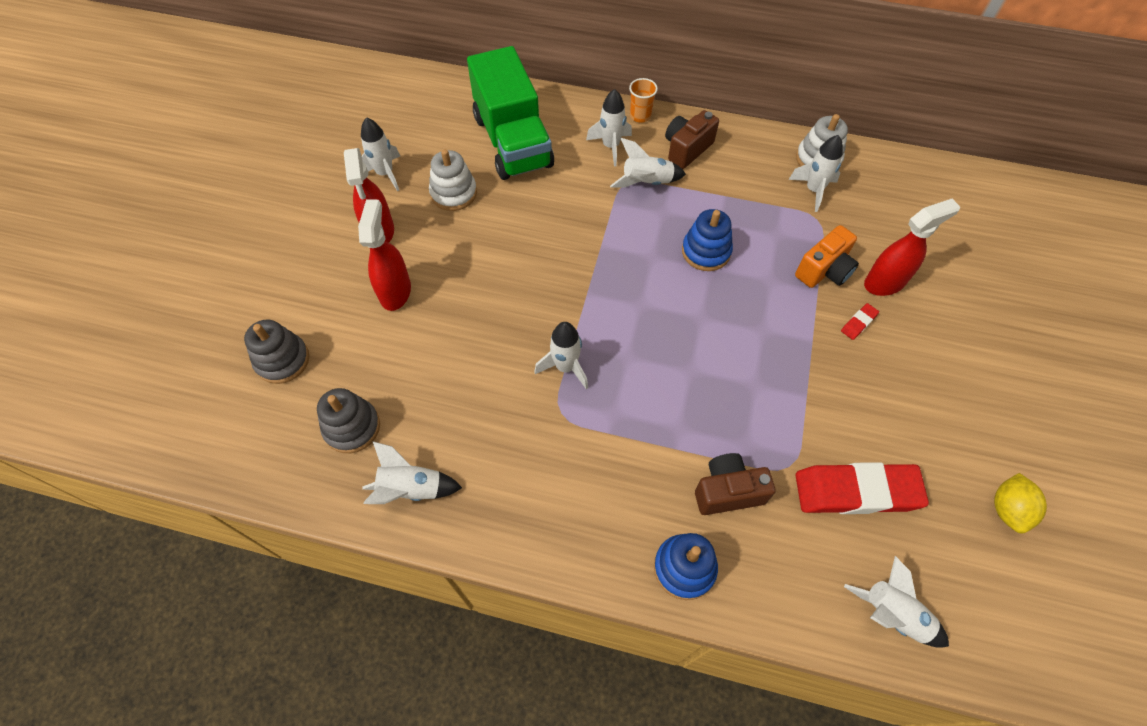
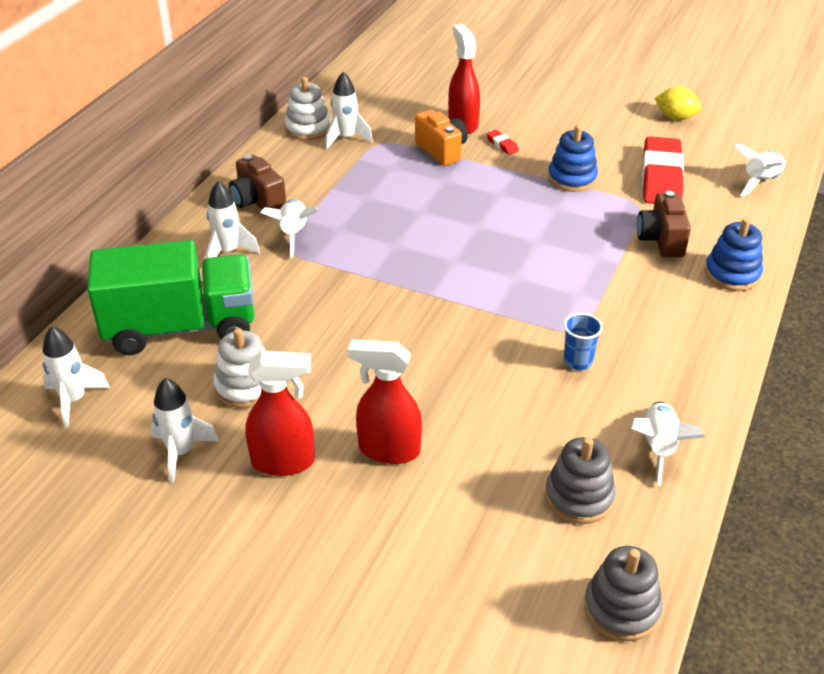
camera: 80 degrees left, 20 degrees down
grey stacking toy [244,320,309,384] -> grey stacking toy moved to [584,546,663,641]
white rocket [534,322,588,389] -> white rocket moved to [42,326,110,428]
orange cup [629,78,658,123] -> none
blue stacking toy [682,209,733,271] -> blue stacking toy moved to [548,125,598,192]
none -> blue cup [564,313,603,370]

